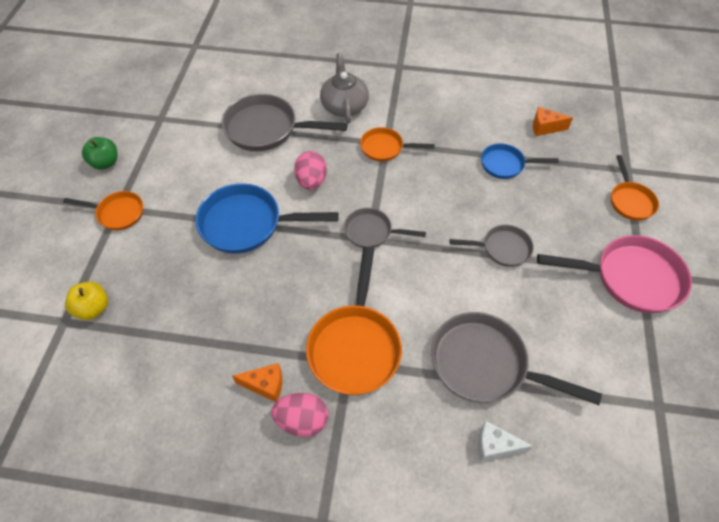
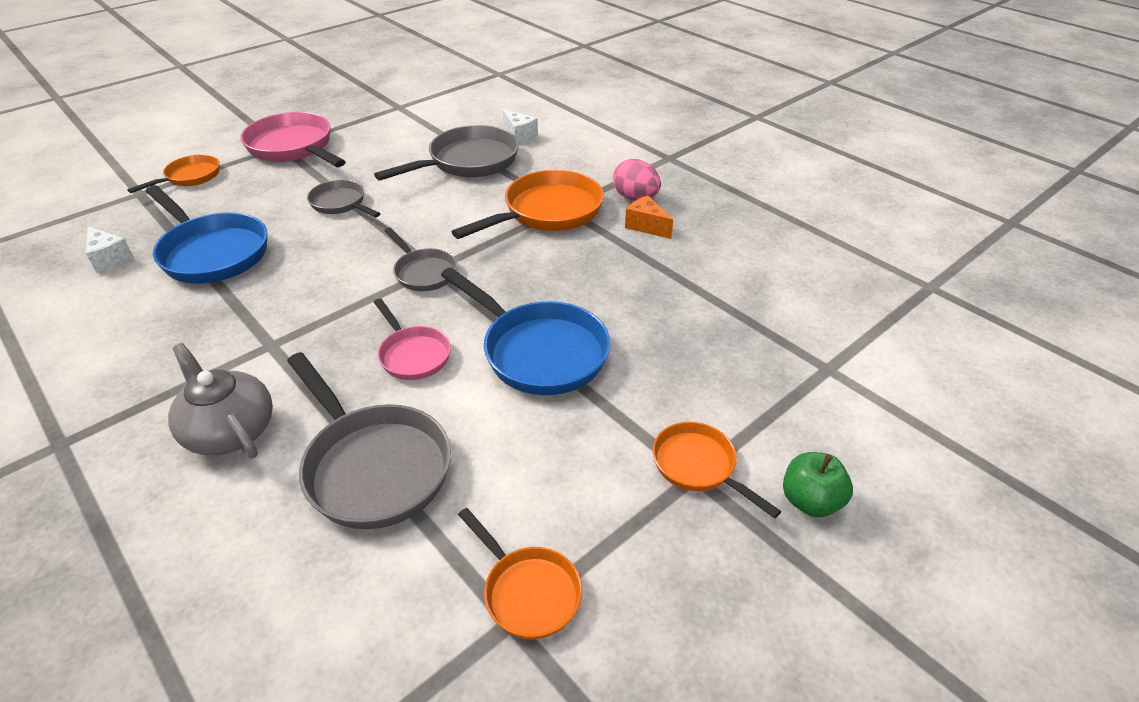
camera: 140 degrees left, 15 degrees down
yellow apple [65,282,108,320] -> none
green apple [82,137,117,170] -> green apple moved to [783,452,853,517]
pink egg [294,151,327,190] -> pink pan [374,298,451,380]
grey teapot [320,53,369,123] -> grey teapot turned 105 degrees clockwise [168,343,273,458]
orange pan [360,127,435,162] -> orange pan moved to [458,508,582,640]
grey pan [431,312,602,405] -> grey pan turned 105 degrees counterclockwise [374,125,519,180]
blue pan [481,143,559,179] -> blue pan [146,185,267,283], size x1.74
orange cheese [533,107,573,136] -> white cheese [86,226,134,273]

